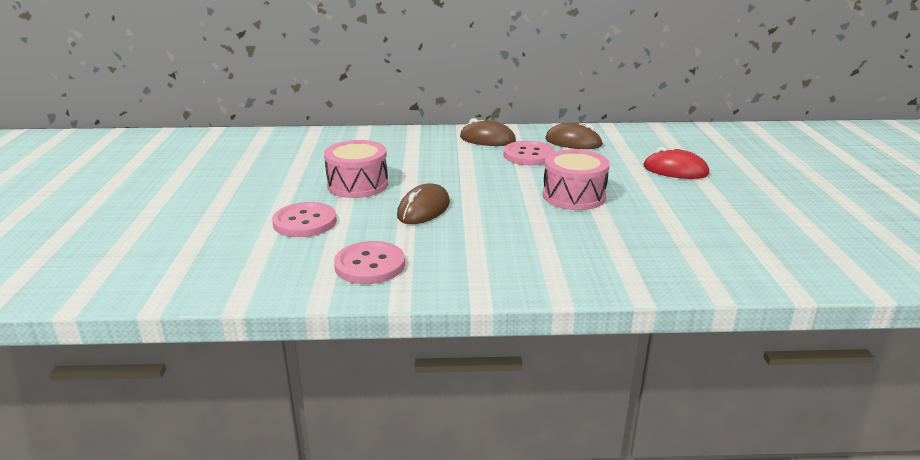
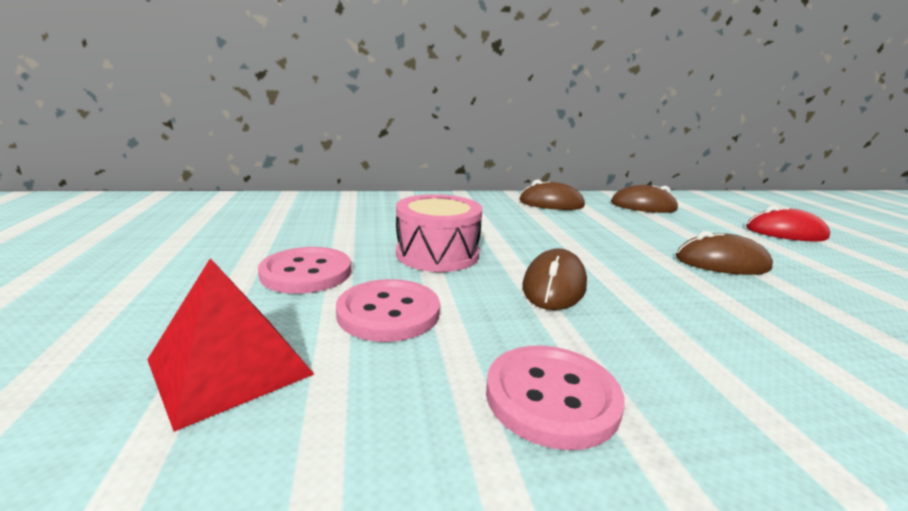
camera: 10 degrees left, 5 degrees down
pink button [503,141,555,165] -> pink button moved to [258,247,351,294]
pink drum [543,149,610,210] -> brown mouse [676,231,773,275]
none -> red pyramid [147,258,314,432]

